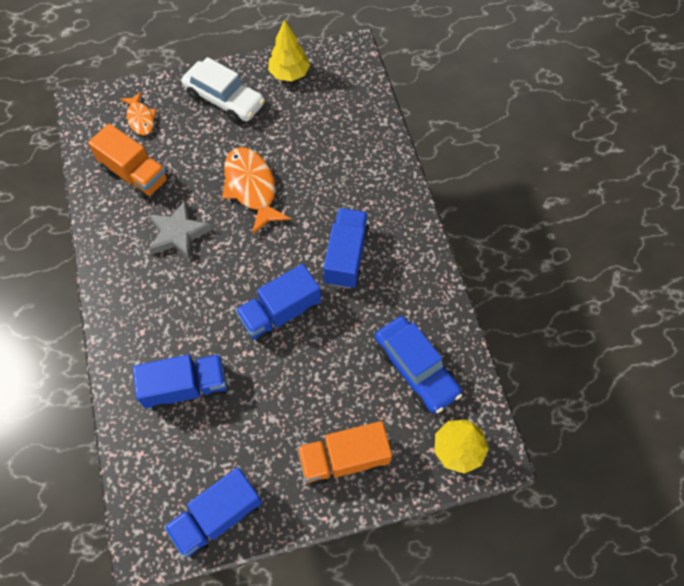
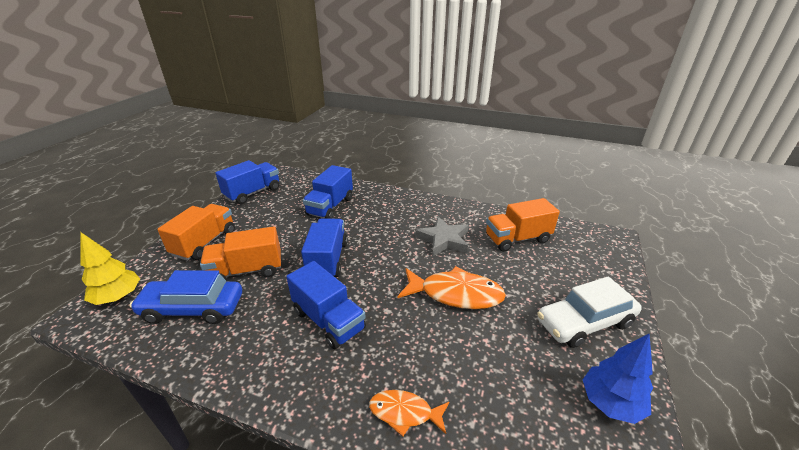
camera: 125 degrees right, 30 degrees down
orange fish [120,92,156,135] -> orange fish moved to [369,390,449,436]
blue truck [164,467,262,559] -> blue truck turned 45 degrees clockwise [215,160,280,204]
yellow tree [268,19,310,82] -> blue tree [582,334,653,424]
none -> orange truck [200,226,281,280]

